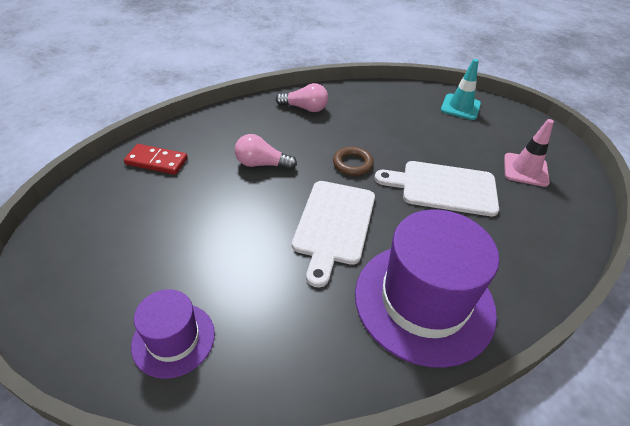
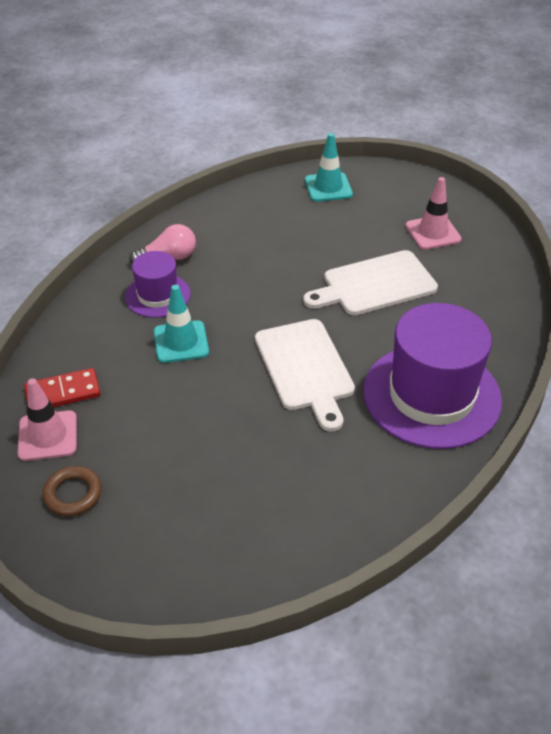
camera: 30 degrees left, 0 degrees up
purple hat [131,289,215,379] -> purple hat moved to [125,251,191,318]
pink light bulb [235,134,297,170] -> turquoise traffic cone [154,285,209,363]
brown ring [333,146,374,176] -> brown ring moved to [43,466,102,516]
none -> pink traffic cone [18,378,77,461]

